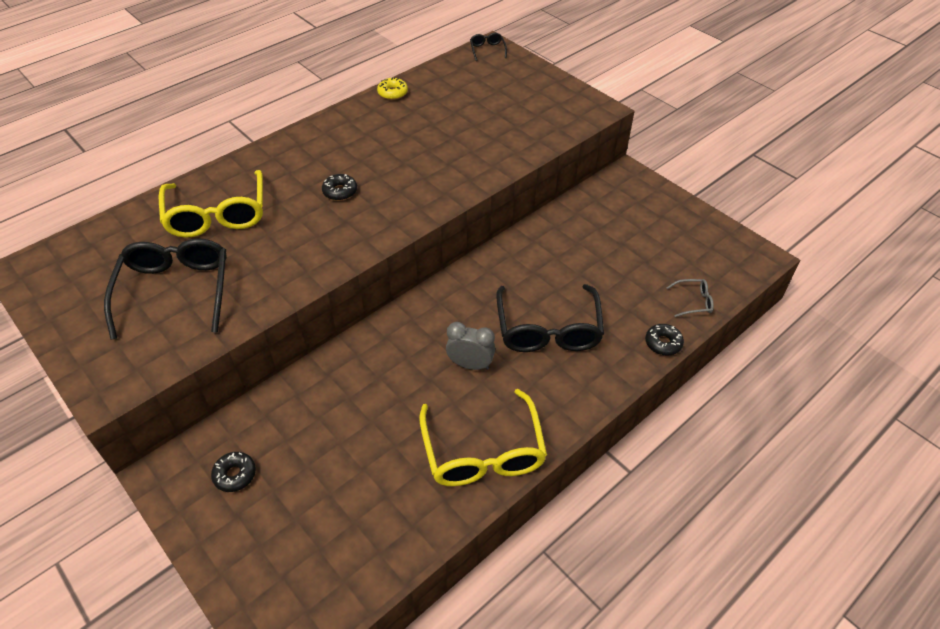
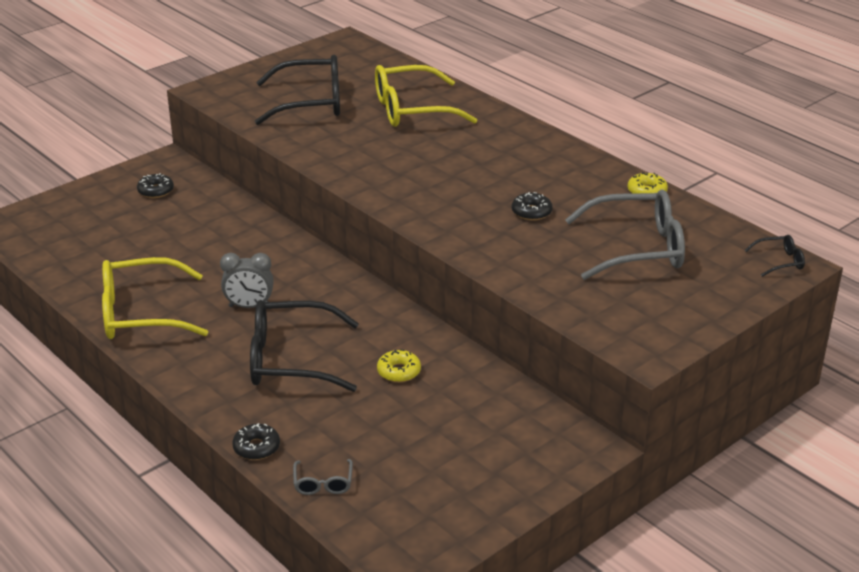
camera: 90 degrees right, 15 degrees down
black donut [322,174,357,201] -> black donut moved to [512,192,553,221]
grey clock [446,322,495,370] -> grey clock turned 75 degrees clockwise [220,253,274,308]
none -> yellow donut [377,349,421,382]
none -> grey glasses [565,190,685,280]

